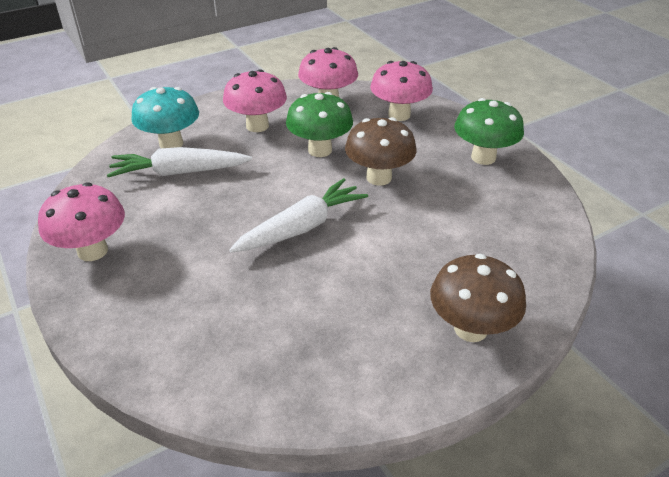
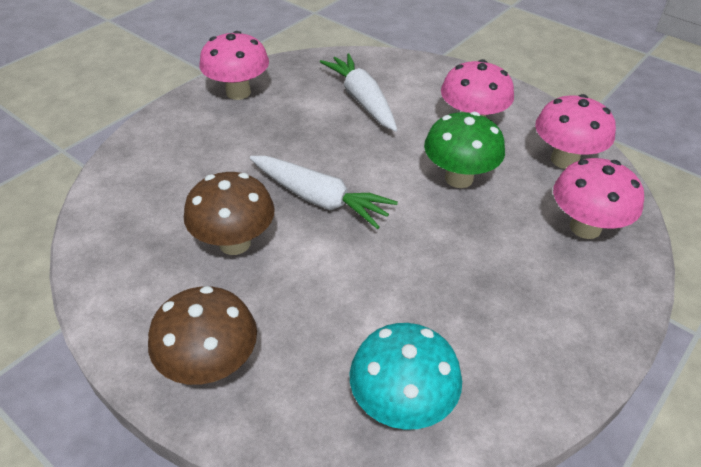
camera: 70 degrees right, 5 degrees up
turquoise mushroom [131,87,199,148] -> turquoise mushroom moved to [350,323,462,430]
brown mushroom [345,117,417,186] -> brown mushroom moved to [184,172,275,255]
green mushroom [454,98,524,165] -> none

